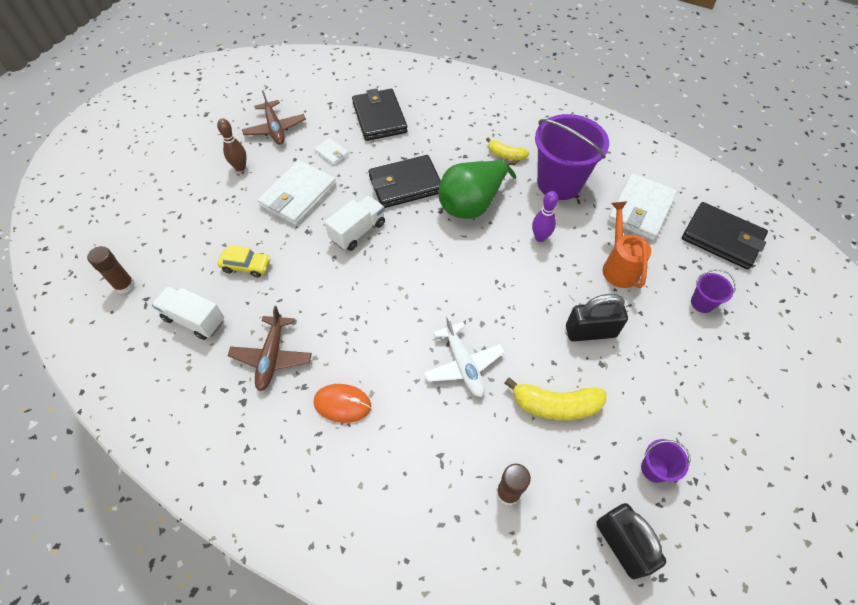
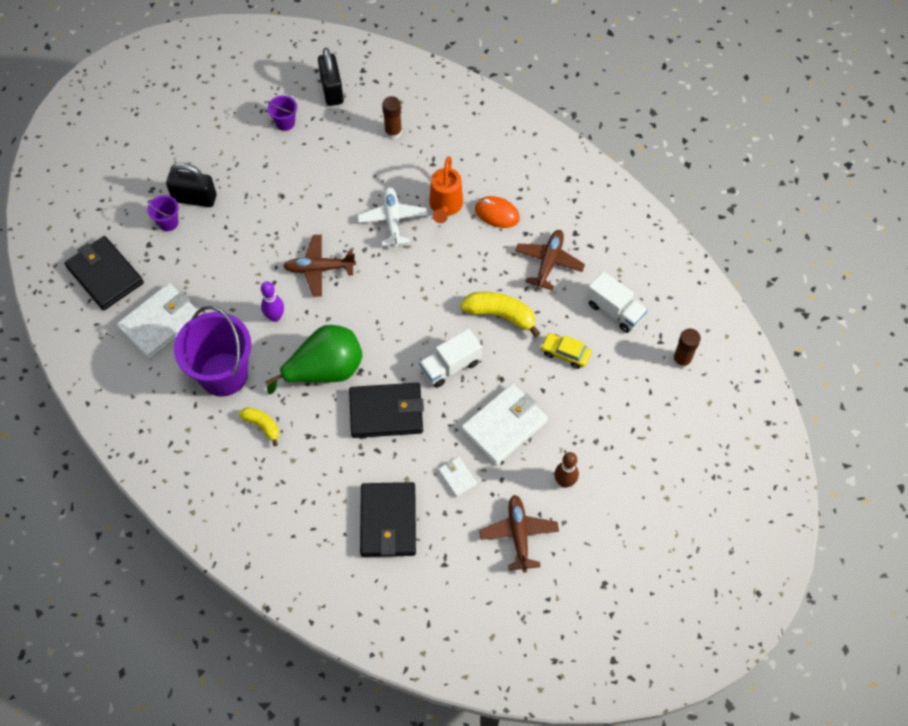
camera: 165 degrees left, 5 degrees up
yellow banana [504,377,607,420] -> yellow banana moved to [461,292,540,337]
black padlock [566,294,628,342] -> black padlock moved to [166,163,217,207]
orange watering can [603,201,651,288] -> orange watering can moved to [429,156,463,223]
none -> brown plane [283,235,356,297]

